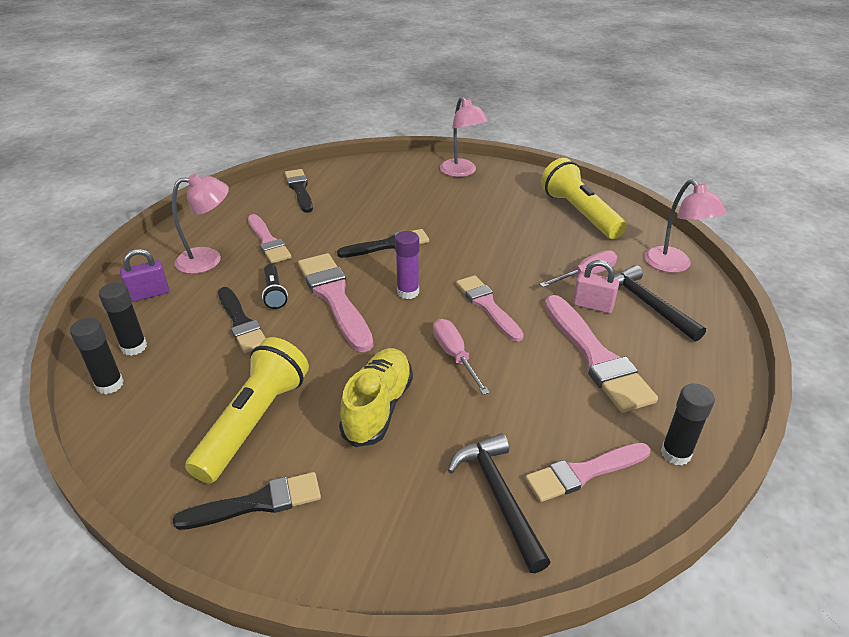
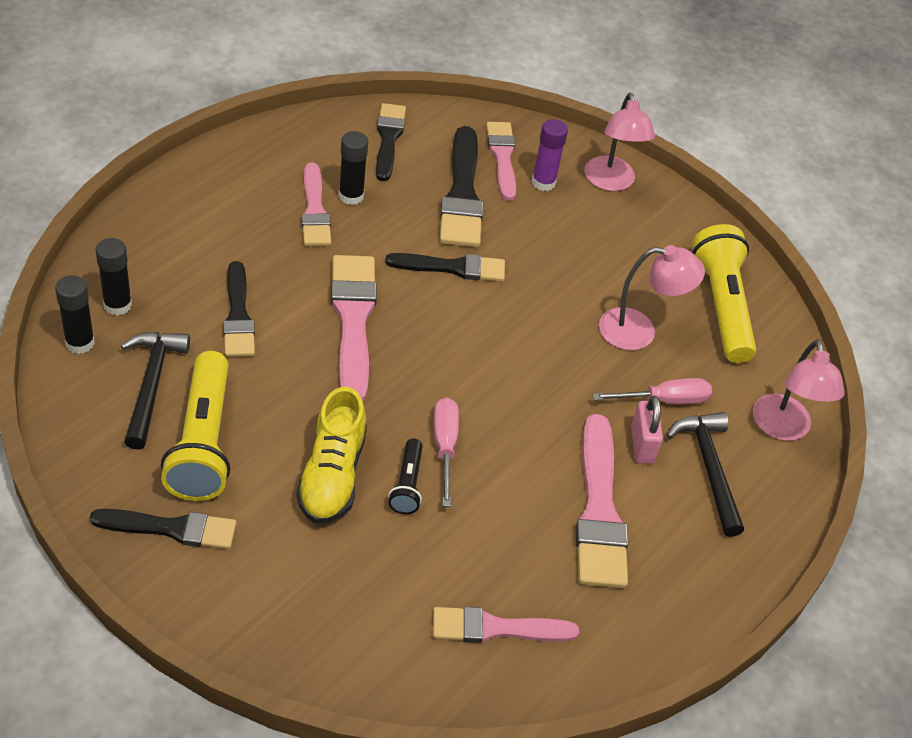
camera: 15 degrees right, 10 degrees up
purple padlock [120,249,169,302] -> none
pink lamp [172,174,229,274] -> pink lamp moved to [599,245,705,350]
yellow flashlight [185,337,309,484] -> yellow flashlight turned 135 degrees clockwise [161,351,231,501]
black flashlight [262,264,288,309] -> black flashlight moved to [388,438,423,514]
yellow shoe [339,348,413,447] -> yellow shoe turned 150 degrees clockwise [296,387,367,524]
purple glue stick [395,231,419,299] -> purple glue stick moved to [532,119,568,191]
black hammer [448,433,551,573] -> black hammer moved to [121,332,190,450]
pink brush [456,275,524,342] -> pink brush moved to [486,122,516,201]
pink padlock [573,260,619,313] -> pink padlock turned 45 degrees clockwise [631,396,663,464]
black glue stick [661,383,715,466] -> black glue stick moved to [339,131,368,205]
none -> black brush [440,126,483,247]

